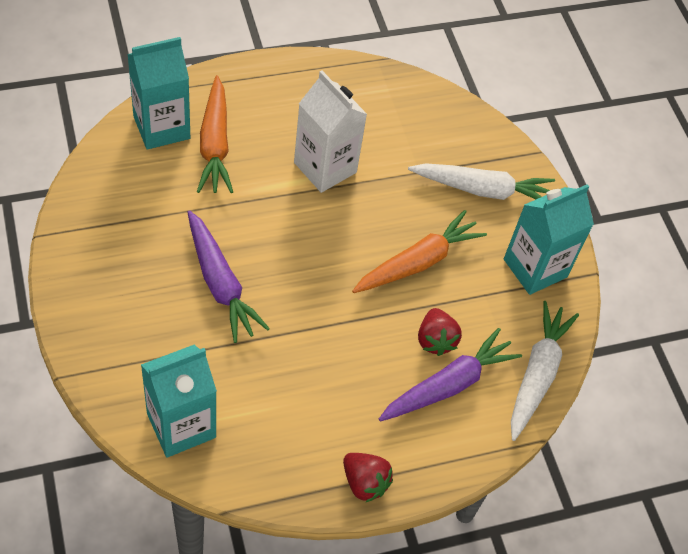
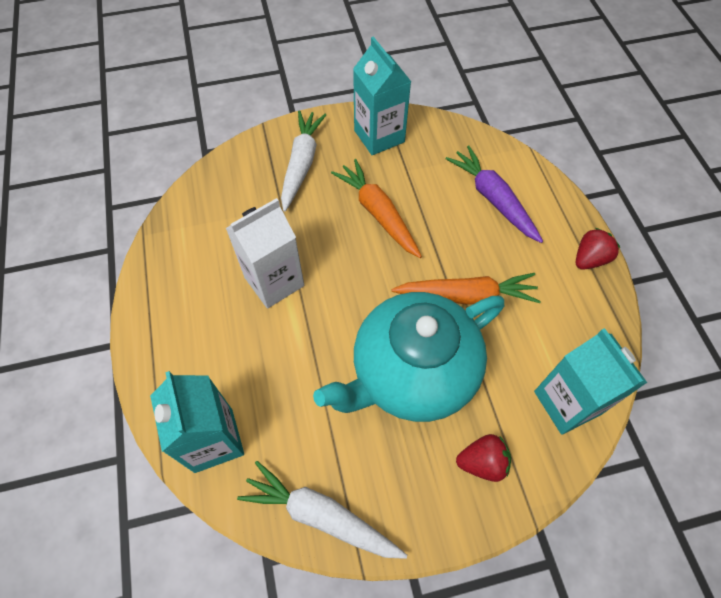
camera: 80 degrees left, 5 degrees up
purple carrot [187,210,270,343] -> turquoise teapot [313,292,504,422]
orange carrot [197,75,233,193] -> orange carrot moved to [391,273,541,304]
red strawberry [418,308,462,356] -> red strawberry moved to [456,434,511,482]
white carrot [511,301,579,441] -> white carrot moved to [237,461,407,559]

